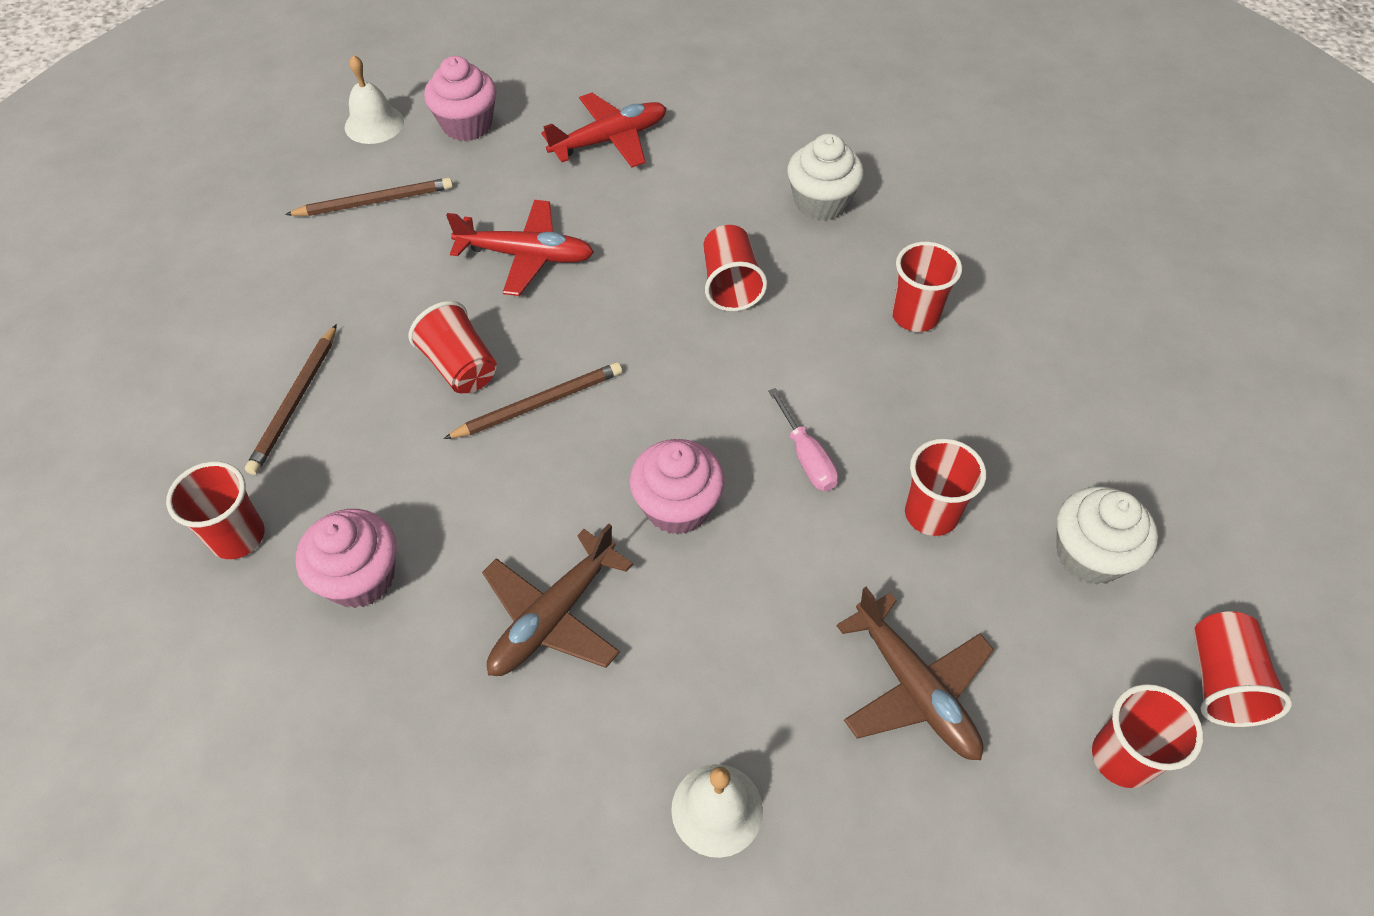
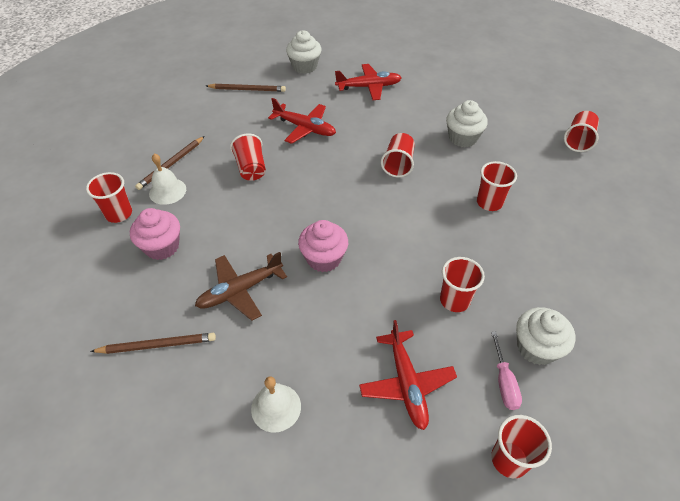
camera: 20 degrees right, 5 degrees down
white bell [345,55,404,144] -> white bell moved to [149,153,186,205]
pink cupcake [424,56,497,141] -> white cupcake [286,30,322,74]
brown pencil [443,362,622,439] -> brown pencil moved to [90,333,216,354]
pink screwdriver [768,388,838,491] -> pink screwdriver moved to [491,331,522,410]
brown plane [836,587,994,760] -> red plane [359,320,457,430]
red cup [1193,611,1292,727] -> red cup moved to [564,111,599,152]

